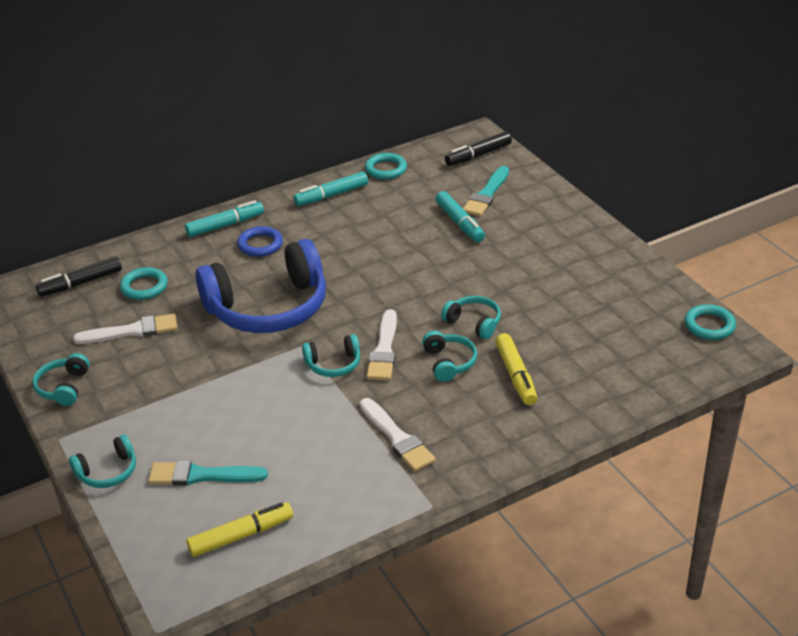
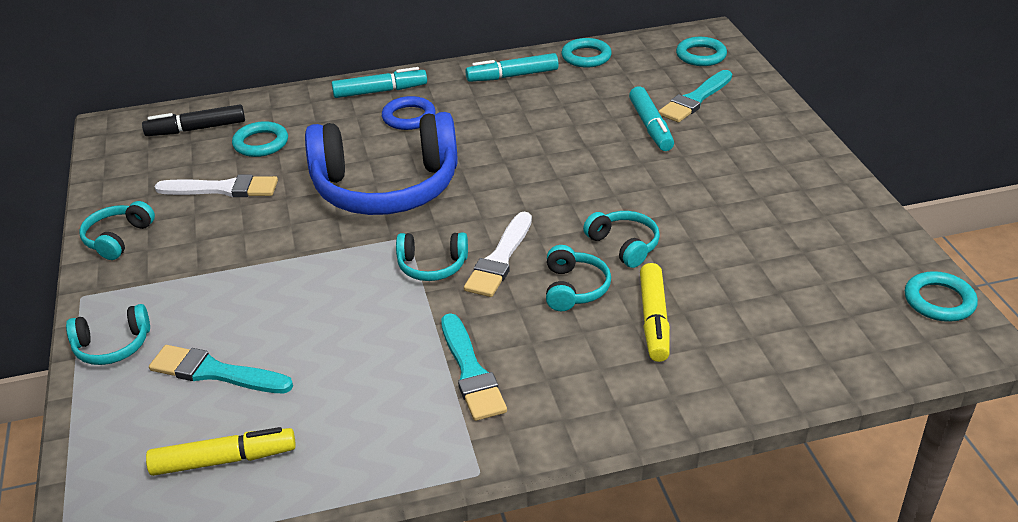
camera: 15 degrees right, 0 degrees up
white brush [360,398,436,472] -> turquoise brush [441,313,507,421]
black marker [445,131,512,166] -> turquoise ring [676,37,727,66]

